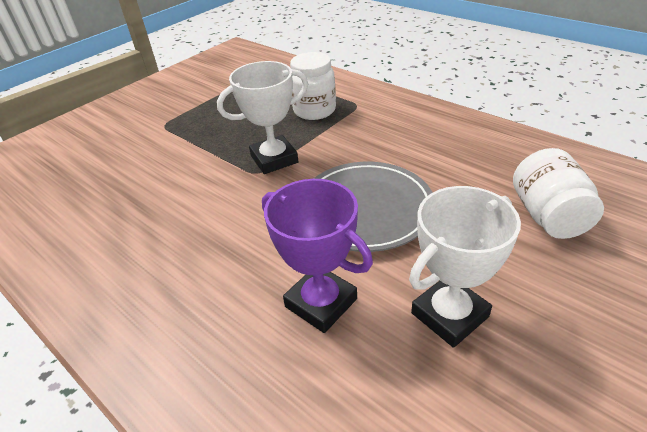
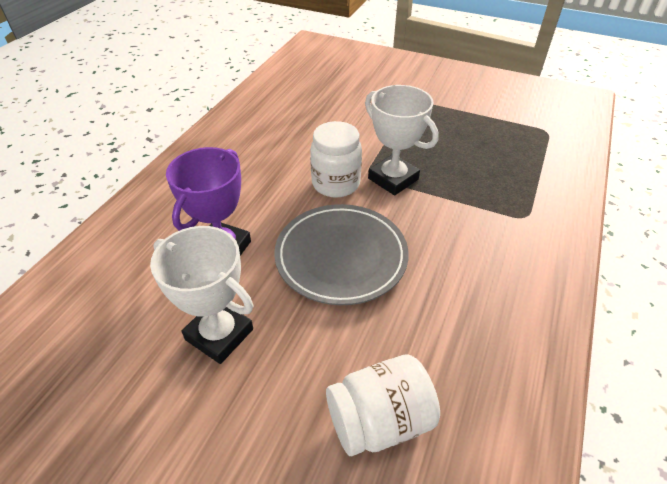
camera: 70 degrees right, 5 degrees up
white jar [290,52,336,120] -> white jar moved to [310,121,362,198]

